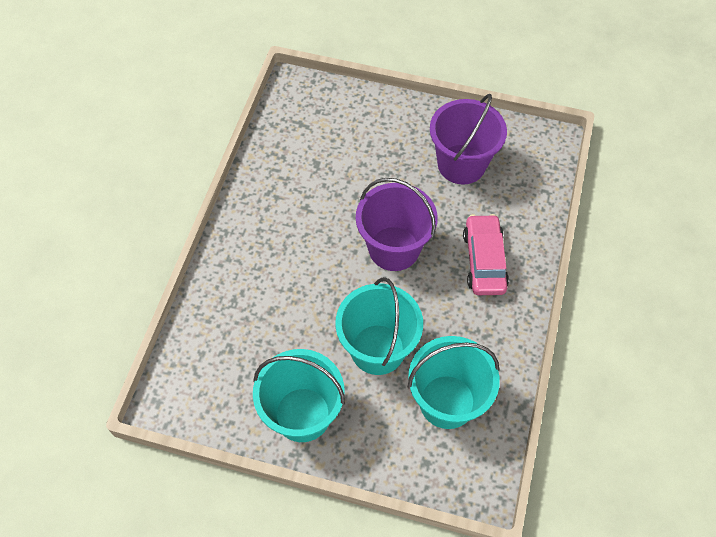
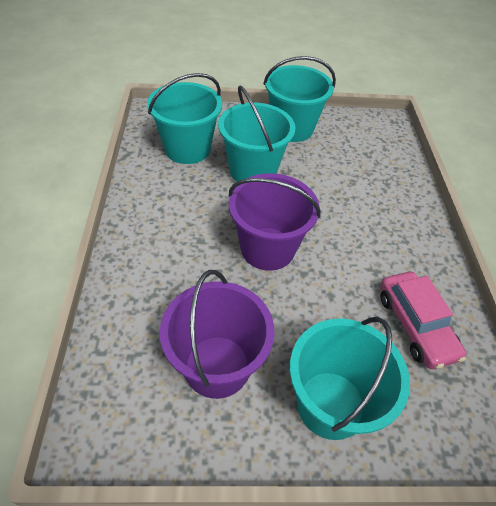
camera: 160 degrees right, 10 degrees down
pink car [463,214,509,295] -> pink car moved to [380,272,466,369]
none -> turquoise bucket [290,317,410,440]

